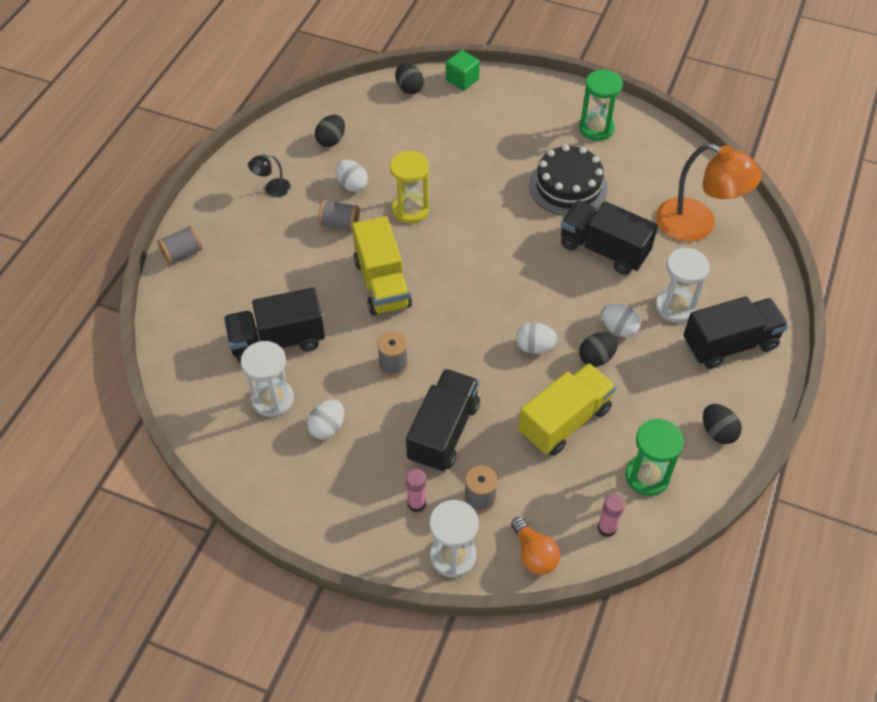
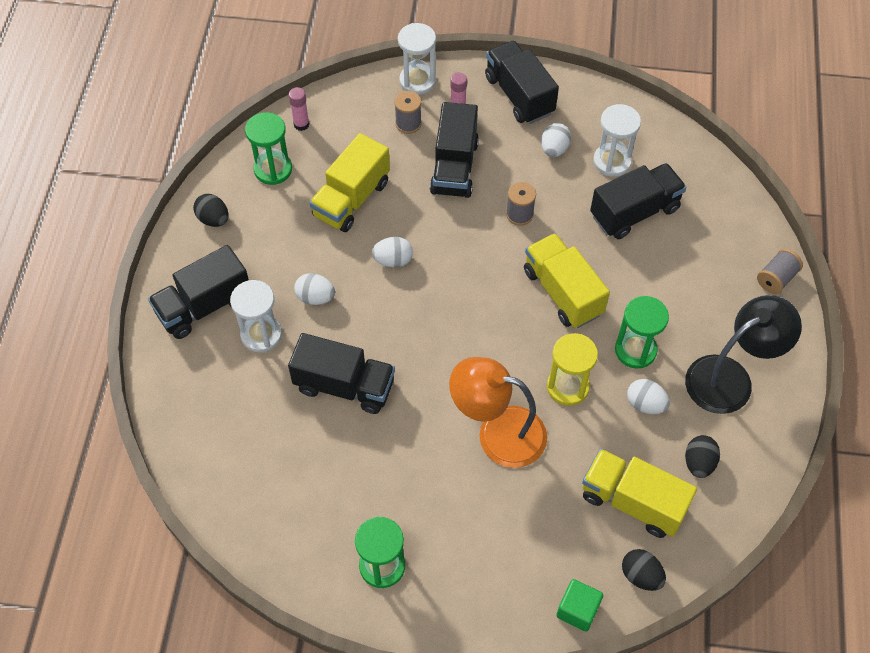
camera: 165 degrees right, 5 degrees up
black lamp [248,154,291,197] -> black lamp [685,295,802,414], size x2.26
grey spool [318,200,360,232] -> green hourglass [615,296,669,369]
orange light bulb [511,517,560,575] -> none
black cake [529,145,608,216] -> none
black egg [579,332,618,367] -> none
orange lamp [656,143,762,242] -> orange lamp moved to [449,357,547,468]
none -> black truck [485,41,559,124]
none -> yellow truck [582,449,697,538]

